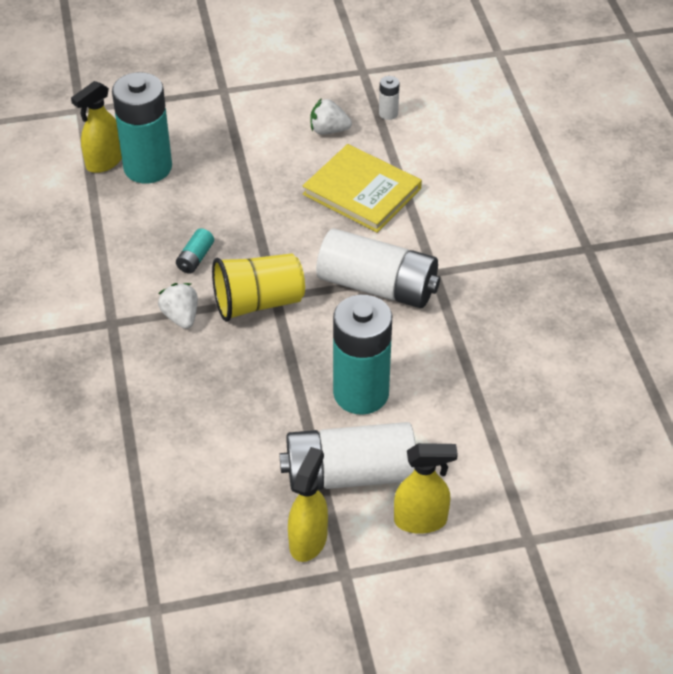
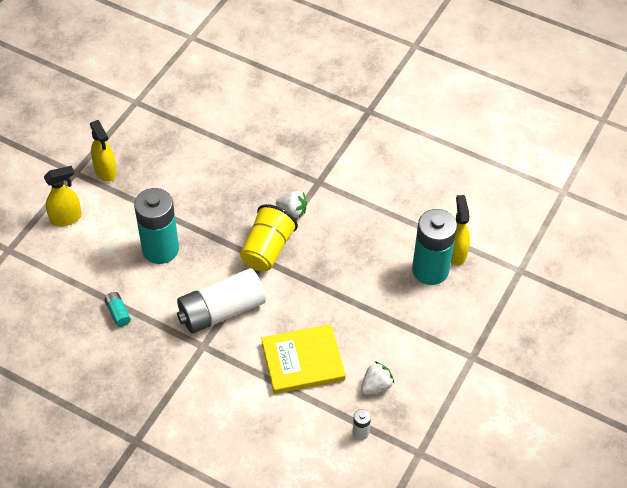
camera: 130 degrees right, 5 degrees up
turquoise battery [176,228,214,274] -> turquoise battery moved to [104,292,131,327]
white battery [279,422,416,492] -> none
yellow spray bottle [394,443,458,534] -> yellow spray bottle turned 150 degrees counterclockwise [44,166,82,226]

